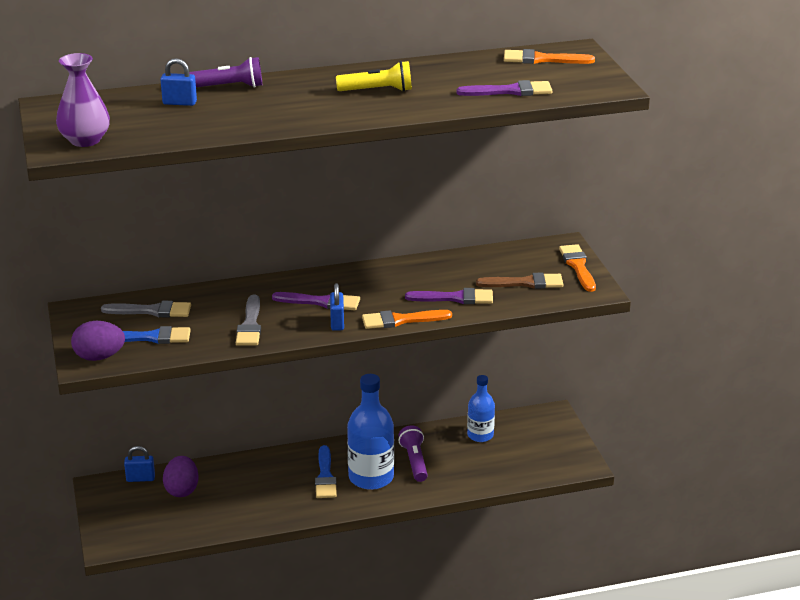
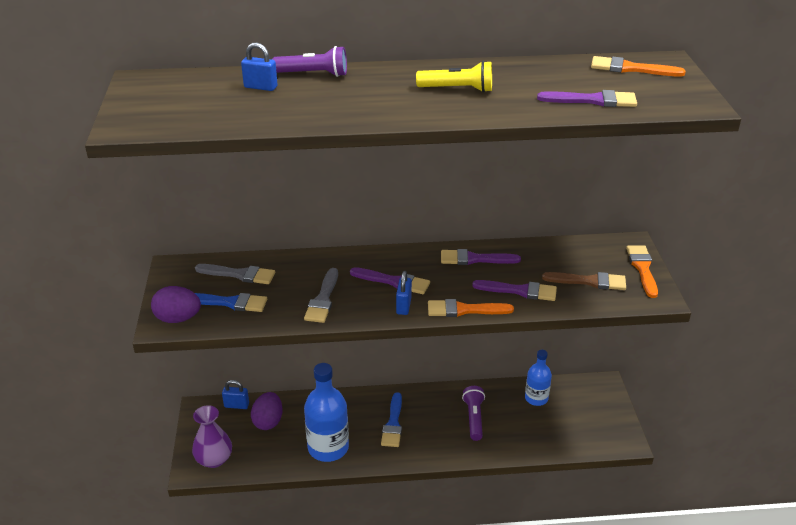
camera: 10 degrees right, 5 degrees up
purple vase [56,53,110,147] -> purple vase moved to [192,405,232,468]
blue bottle [347,374,394,490] -> blue bottle moved to [304,363,349,462]
none -> purple brush [441,249,521,265]

